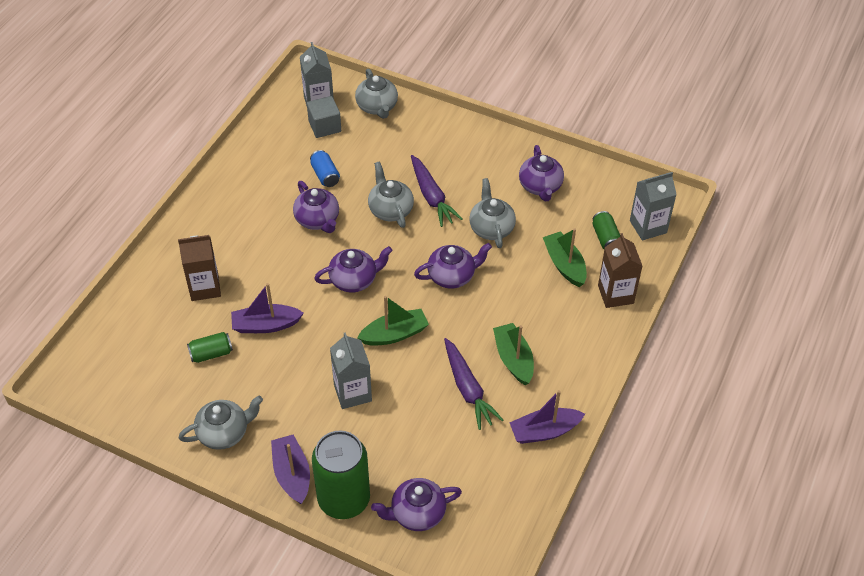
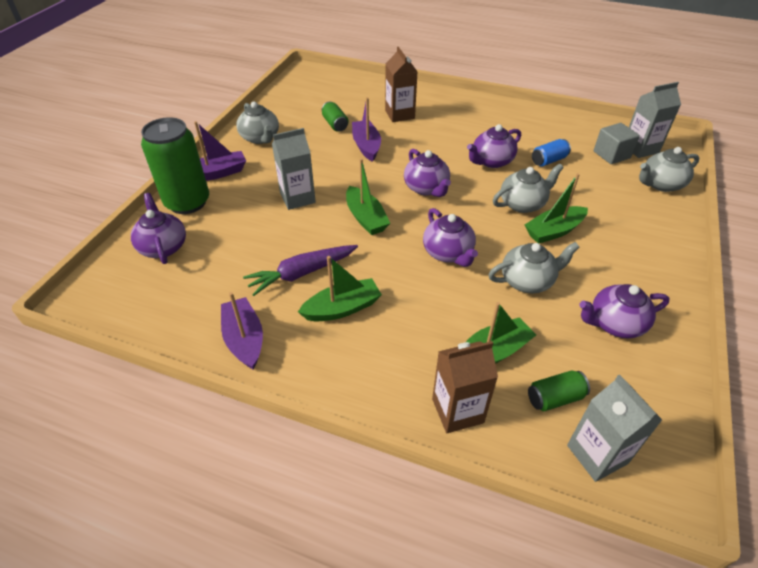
camera: 85 degrees right, 5 degrees down
purple carrot [411,155,463,227] -> green boat [525,173,588,243]

